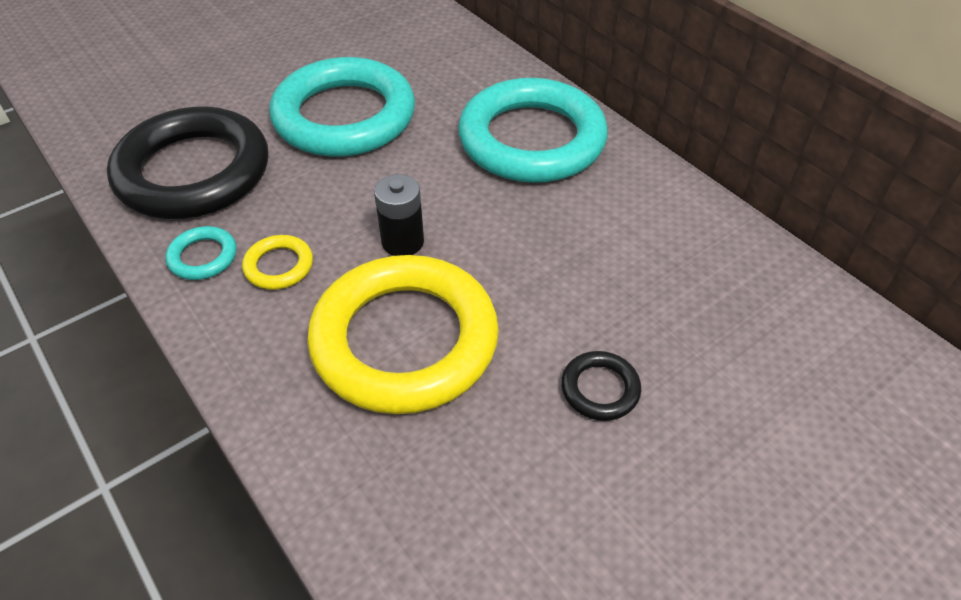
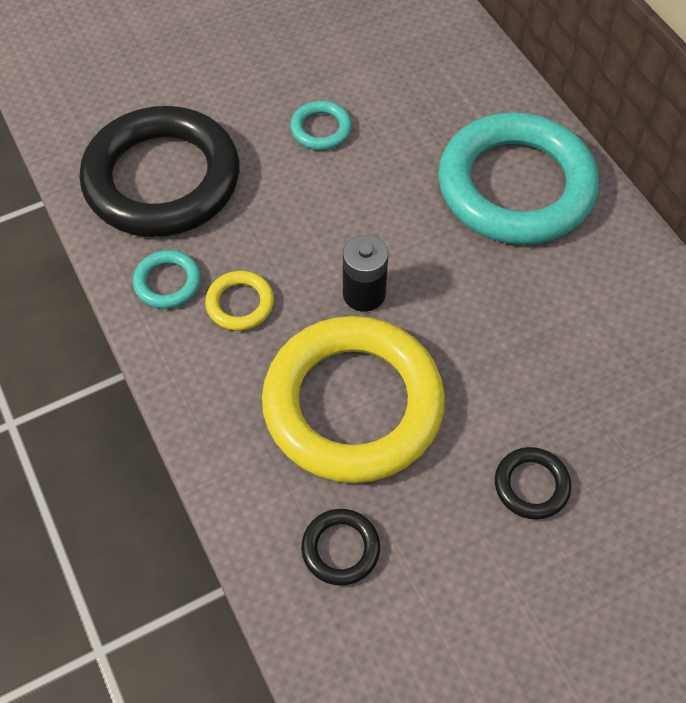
camera: 10 degrees right, 10 degrees up
turquoise ring [269,57,415,157] -> turquoise ring [290,101,352,150], size x0.40
none -> black ring [301,509,380,586]

